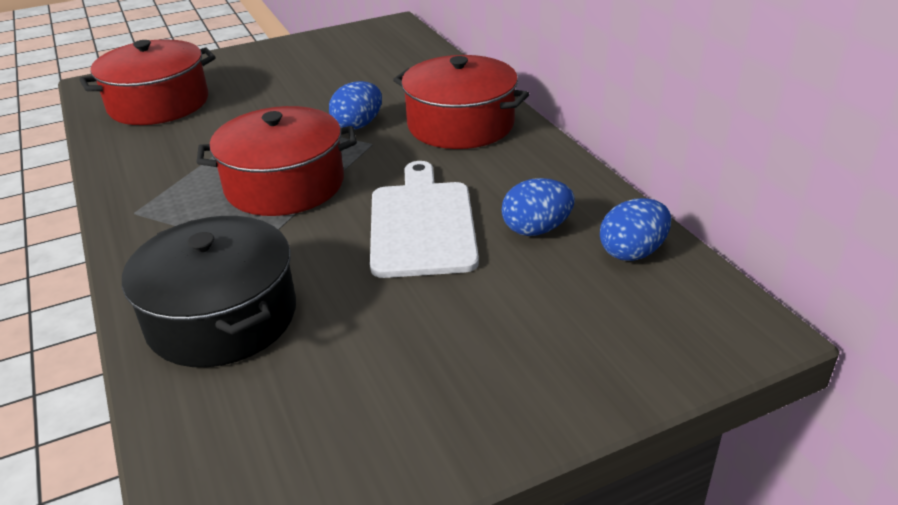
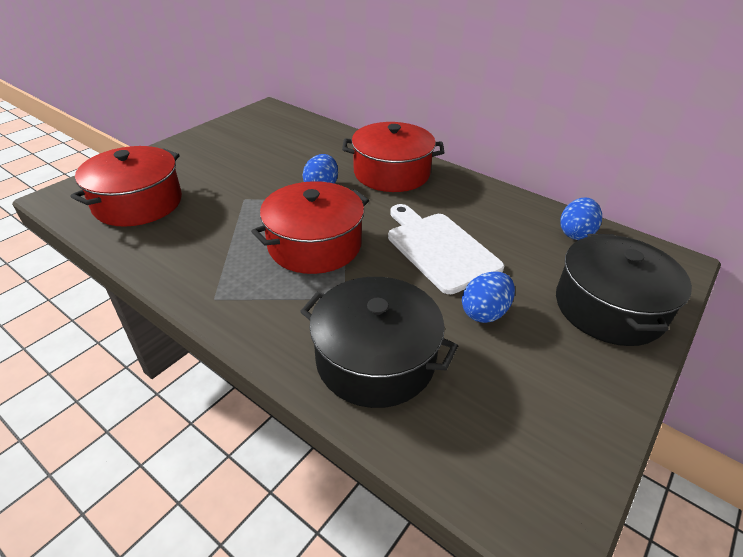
camera: 30 degrees left, 5 degrees up
blue egg [502,178,575,236] -> blue egg moved to [462,272,515,323]
none -> black pot [556,234,692,346]

